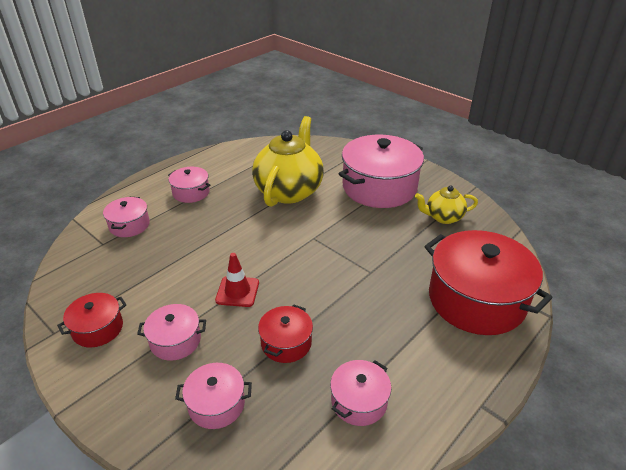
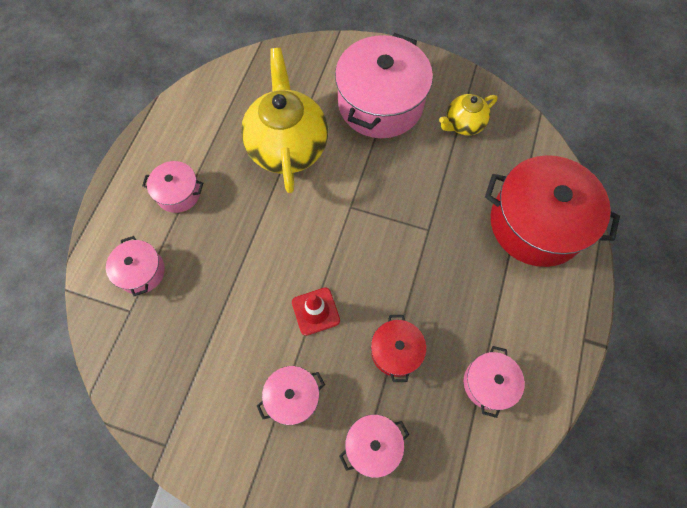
camera: 25 degrees left, 30 degrees up
red pot [57,293,126,348] -> none

